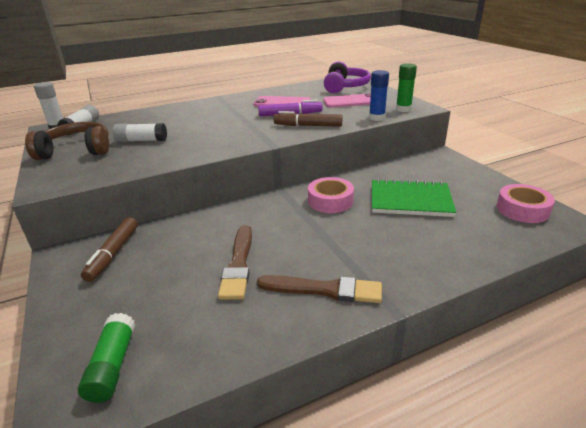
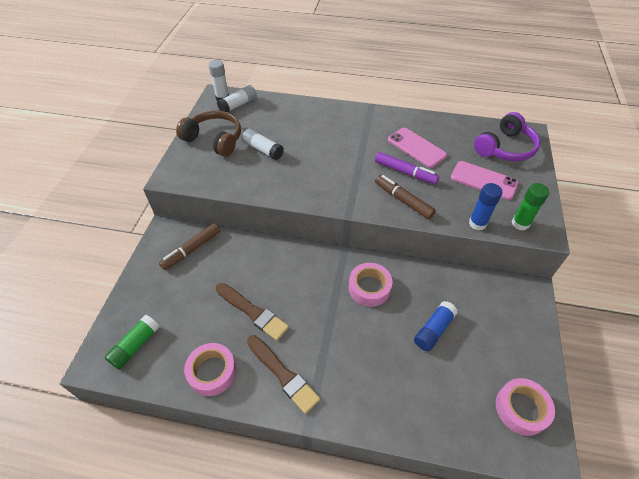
camera: 35 degrees right, 20 degrees up
brown brush [218,225,252,300] -> brown brush turned 90 degrees counterclockwise [216,283,289,341]
green notebook [372,179,456,217] -> blue glue stick [414,301,458,351]
none -> pink tape [184,343,236,396]

